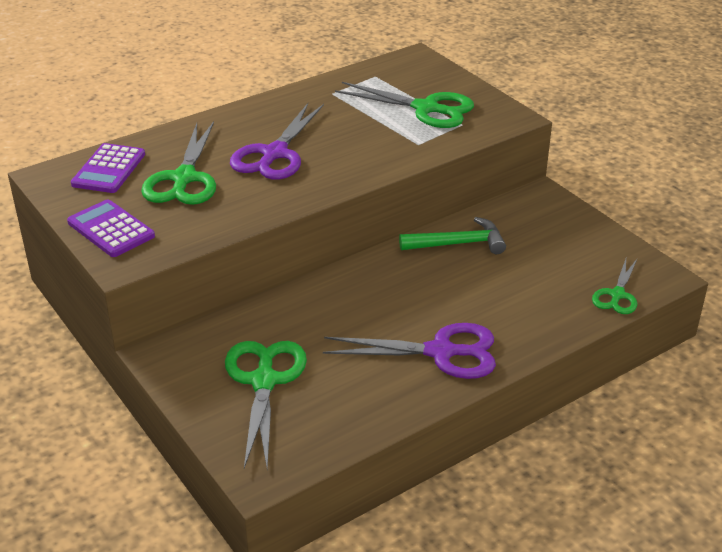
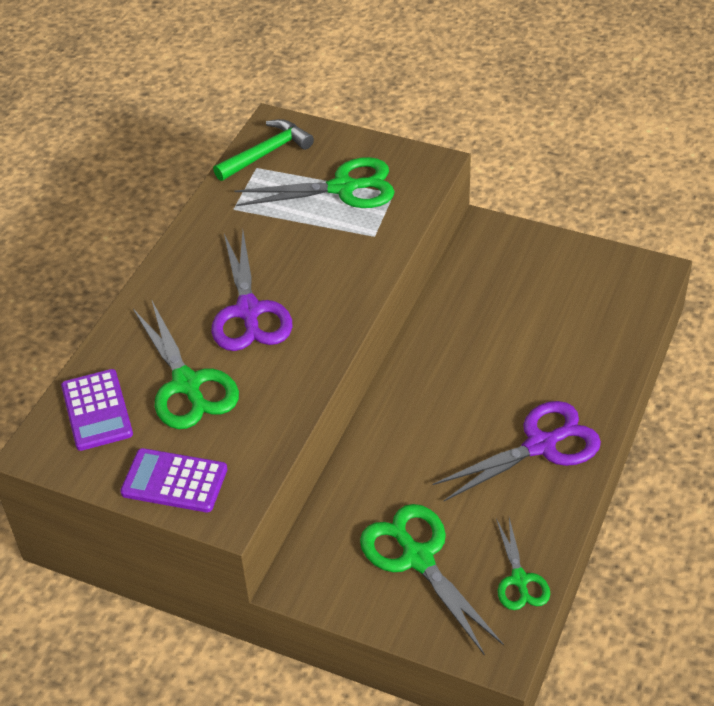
camera: 30 degrees left, 10 degrees up
green hammer [399,217,506,254] -> green hammer moved to [213,119,314,181]
green scissors [592,259,637,314] -> green scissors moved to [496,518,550,610]

